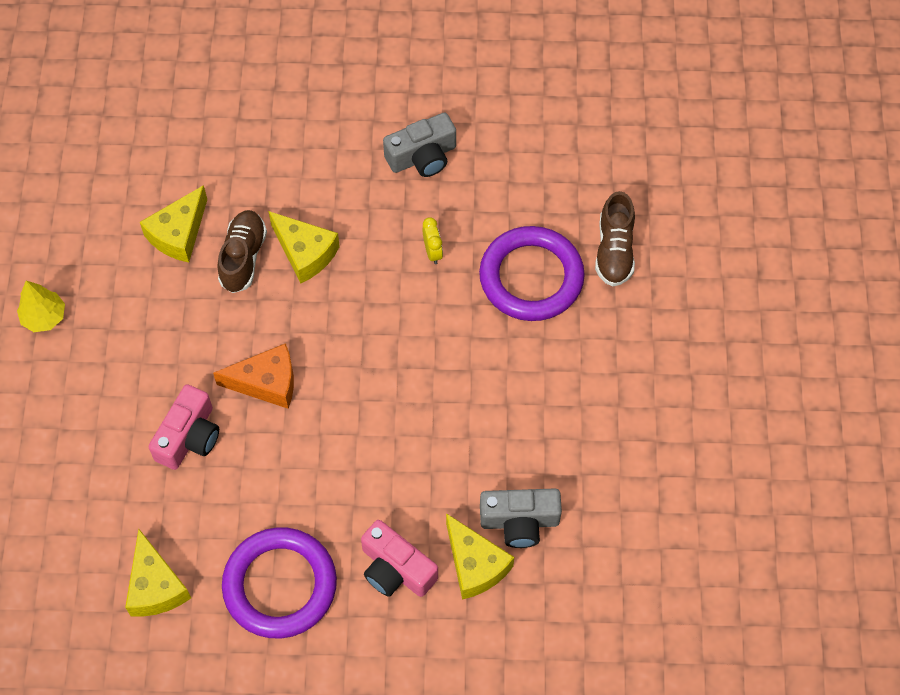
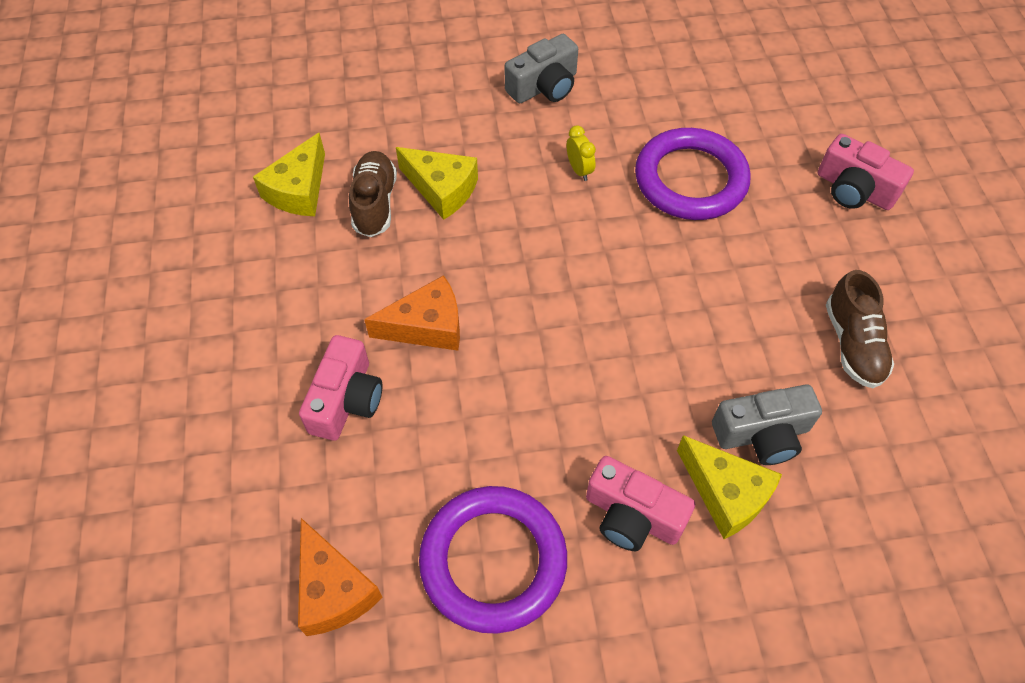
camera: 10 degrees left, 5 degrees down
yellow tree [17,281,65,332] -> none
yellow cheese [125,529,191,617] -> orange cheese [298,518,383,636]
brown shoe [595,191,635,287] -> brown shoe moved to [826,270,894,388]
none -> pink camera [818,134,914,210]

